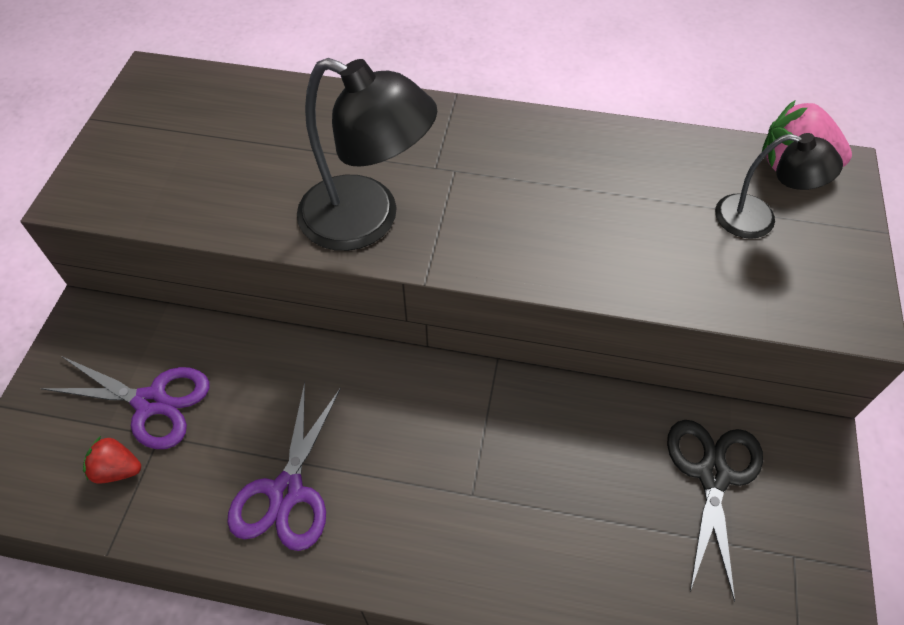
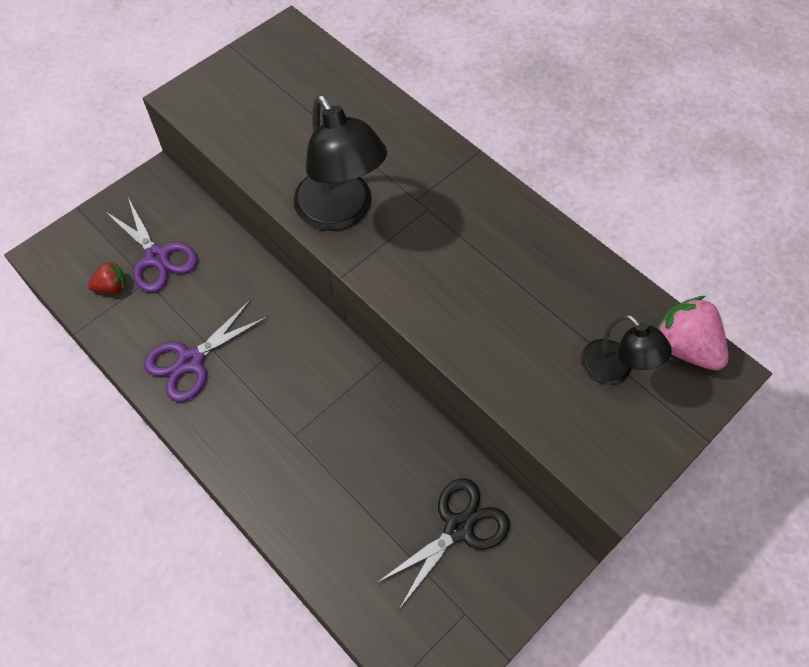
camera: 35 degrees right, 5 degrees up
red strawberry [83,436,141,484] -> red strawberry turned 120 degrees clockwise [88,261,126,293]

